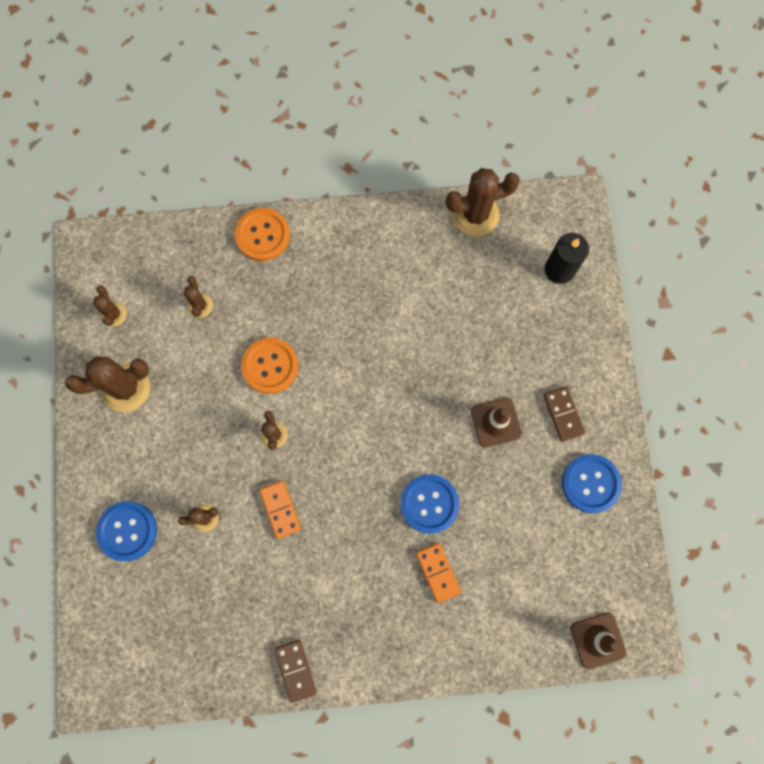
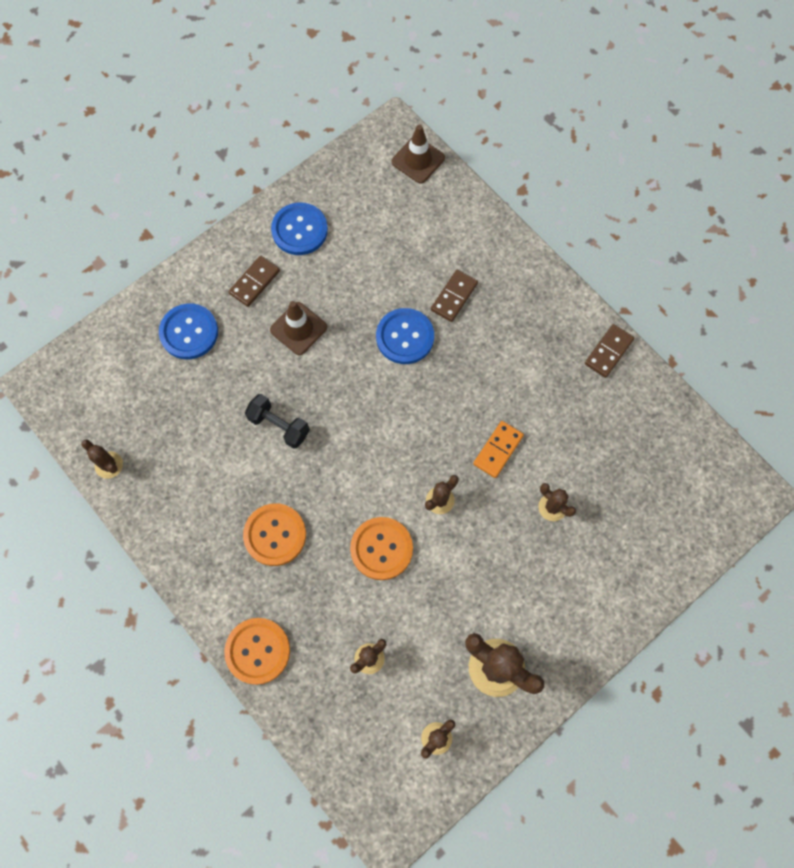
camera: 125 degrees left, 5 degrees down
blue button [96,501,157,561] -> blue button moved to [159,303,218,359]
orange domino [416,543,461,603] -> brown domino [431,270,478,322]
brown cactus [446,168,520,237] -> brown cactus [81,439,123,479], size x0.53
black candle [545,233,589,284] -> none
none -> orange button [243,503,306,566]
none -> black dumbbell [245,394,310,449]

